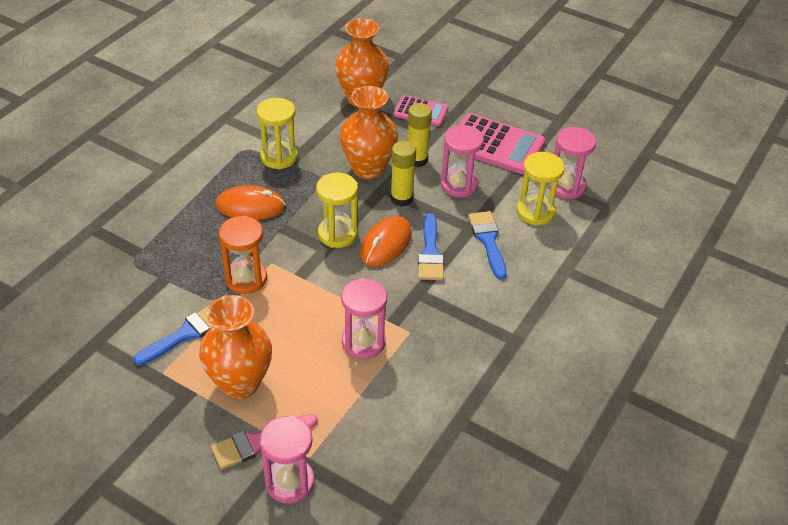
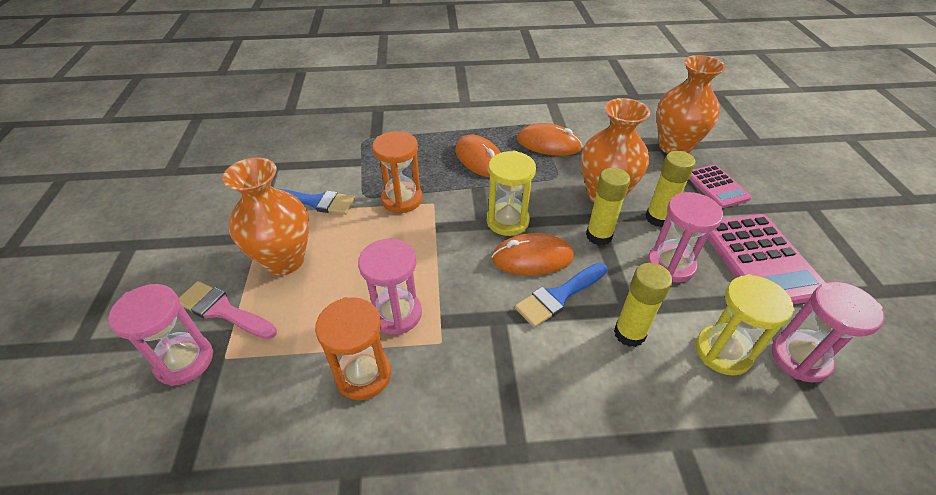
camera: 55 degrees right, 0 degrees up
yellow hourglass [257,98,298,169] -> orange mouse [517,123,582,156]
blue brush [468,211,507,280] -> yellow glue stick [614,263,672,347]
none -> orange hourglass [315,297,391,400]

